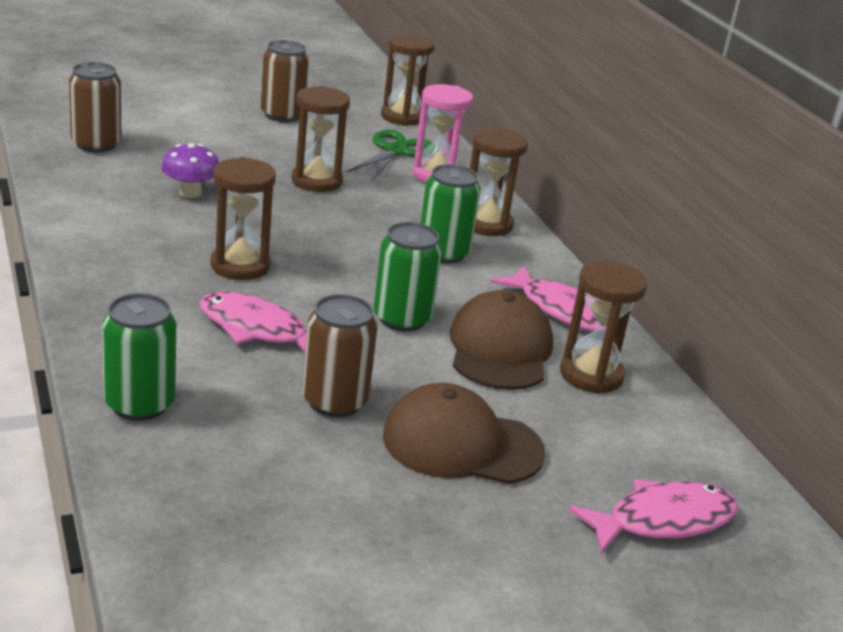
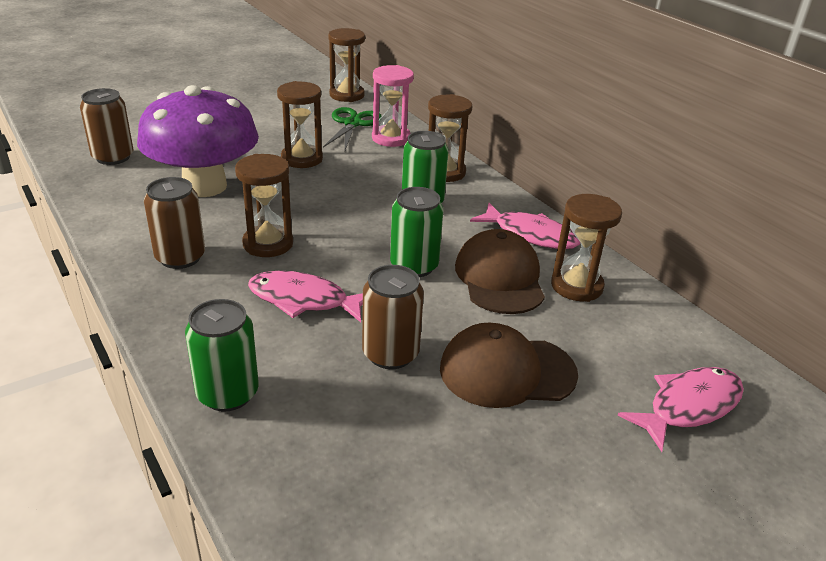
camera: 10 degrees left, 5 degrees up
purple mushroom [161,143,219,198] -> purple mushroom [137,85,259,197], size x2.36
brown can [261,40,309,122] -> brown can moved to [144,177,205,269]

